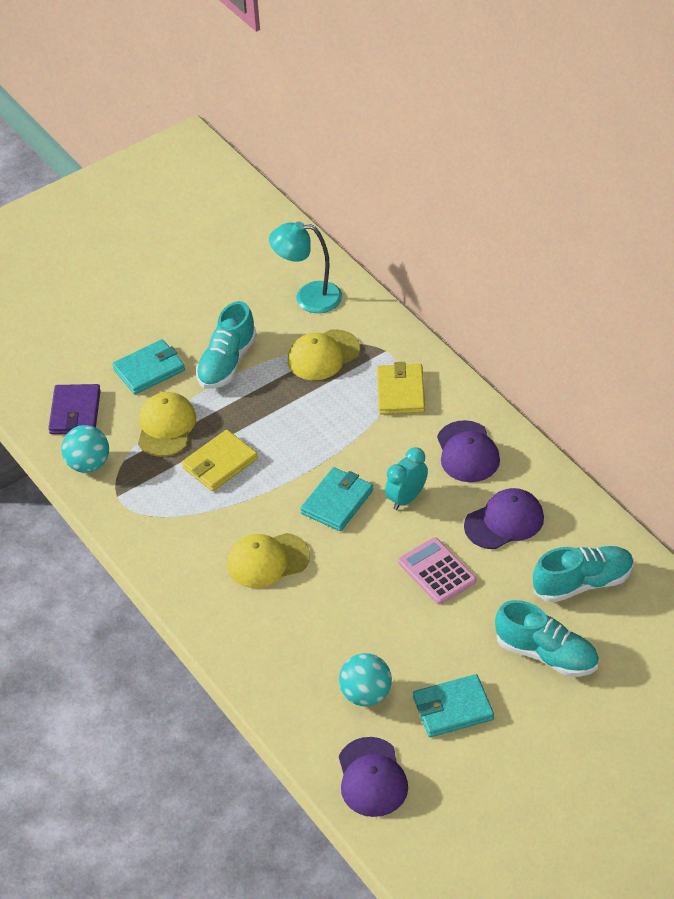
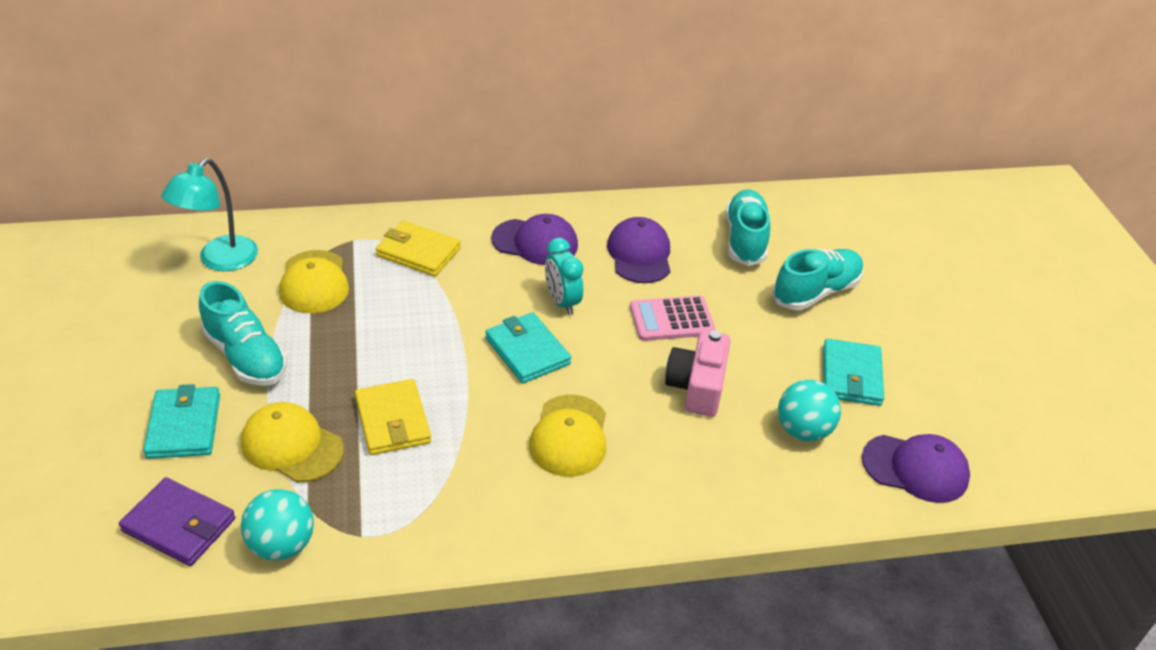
camera: 70 degrees left, 5 degrees down
none -> pink camera [665,330,731,417]

